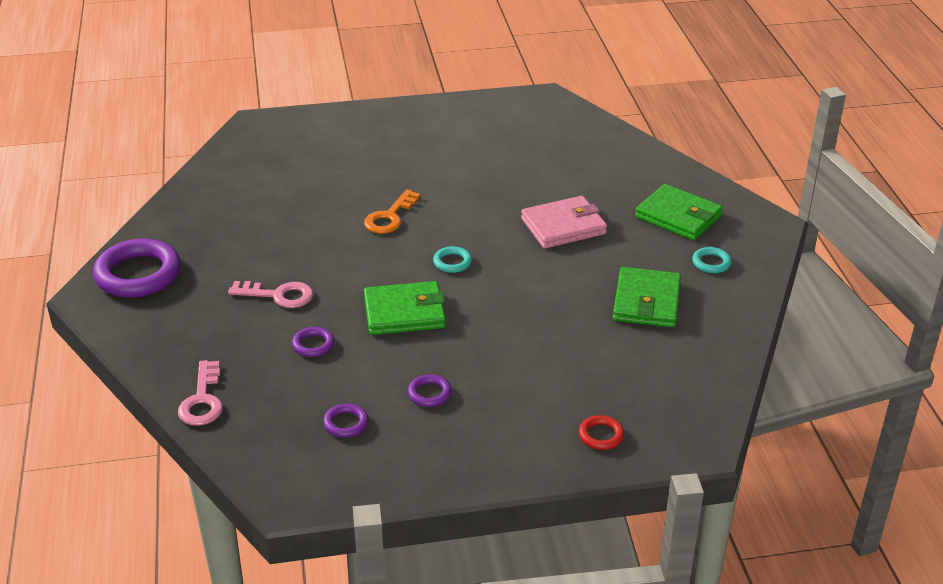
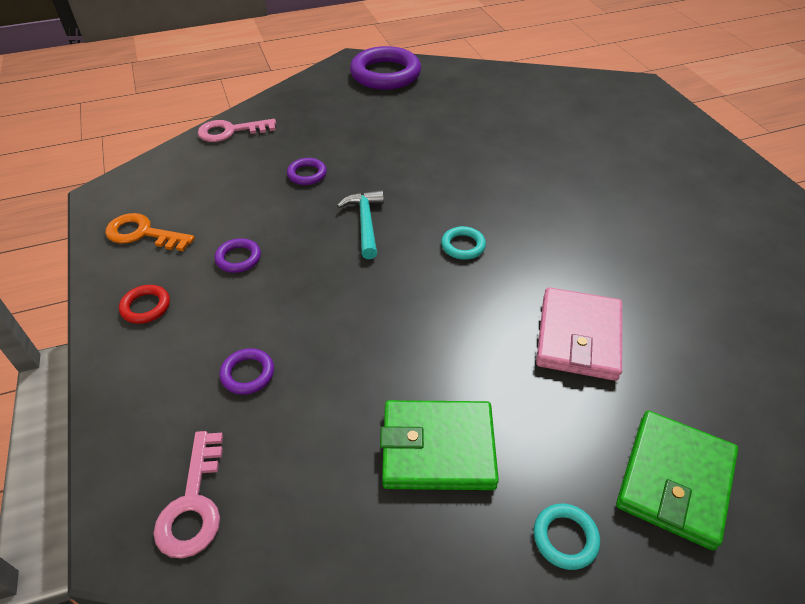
camera: 80 degrees right, 10 degrees up
pink key [228,281,313,308] -> pink key moved to [153,431,223,558]
purple ring [323,403,369,438] -> purple ring moved to [220,348,274,395]
orange key [364,189,421,234] -> orange key moved to [105,213,195,251]
green wallet [364,281,446,335] -> turquoise hammer [337,190,384,259]
pink wallet [521,196,607,248] -> pink wallet turned 45 degrees clockwise [536,287,622,381]
red ring [579,415,624,450] -> red ring moved to [119,285,170,324]

